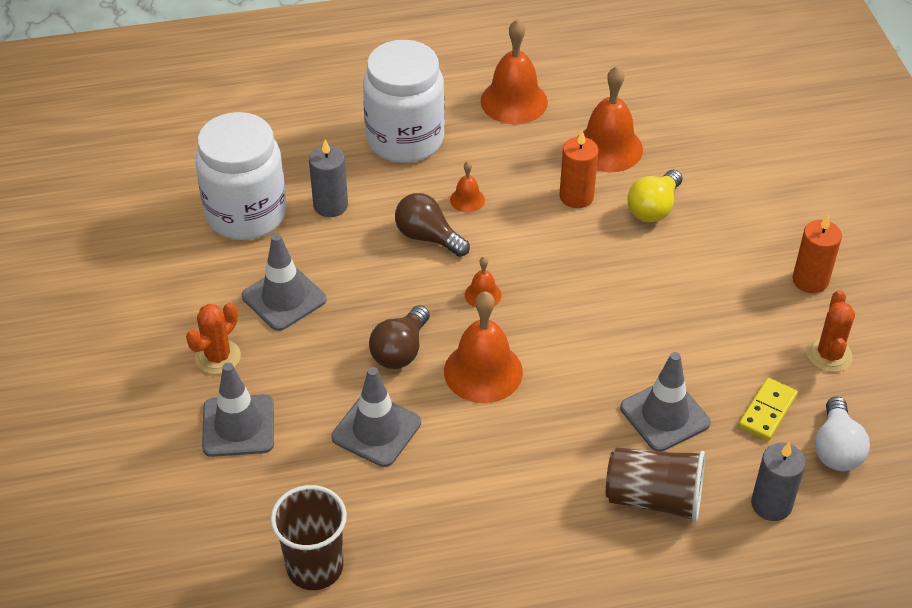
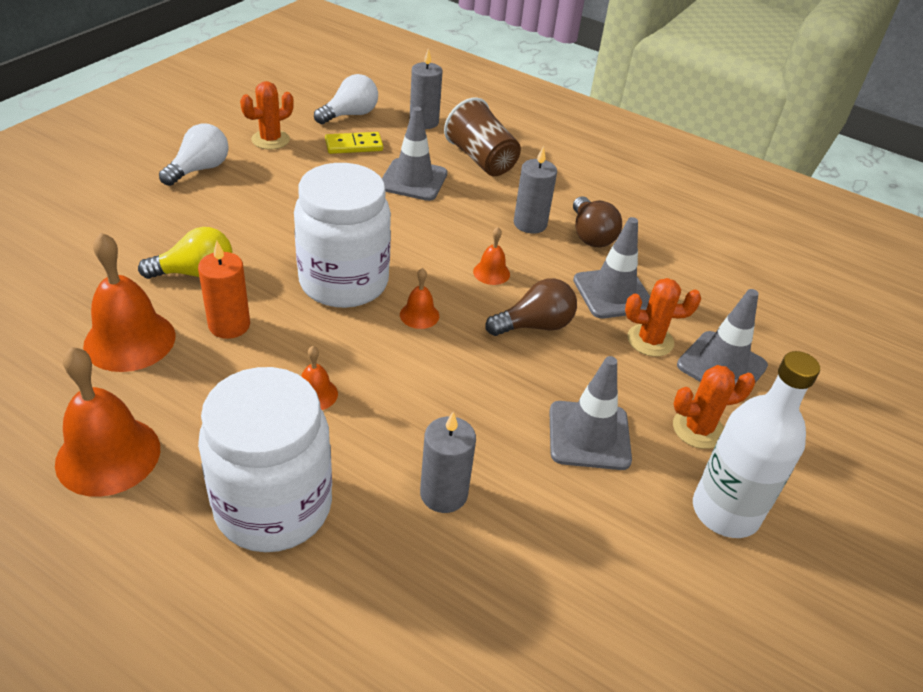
camera: 140 degrees left, 5 degrees down
white jar [196,112,287,240] -> white jar moved to [294,163,391,308]
brown cup [270,485,347,590] -> none
brown light bulb [395,193,470,257] -> brown light bulb moved to [573,196,622,247]
orange bell [444,291,523,403] -> orange bell [473,227,510,285], size x0.49
orange candle [793,215,842,293] -> white light bulb [159,124,229,186]
none -> grey candle [514,146,557,234]
none -> orange cactus [625,278,701,357]
none -> white bottle [693,351,820,538]

